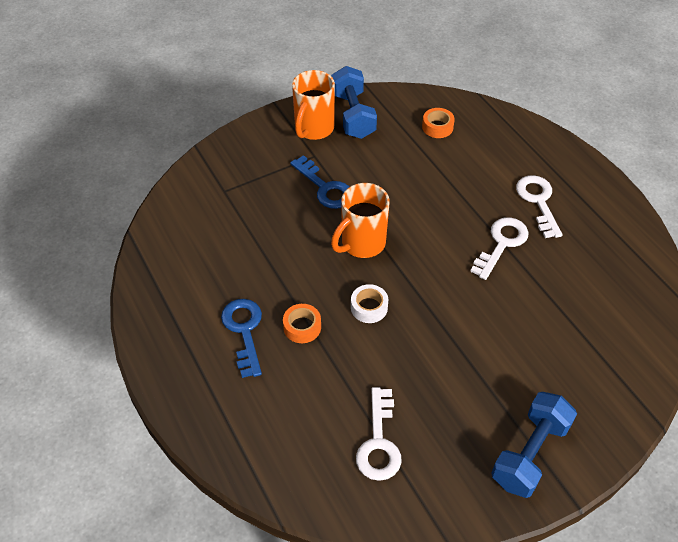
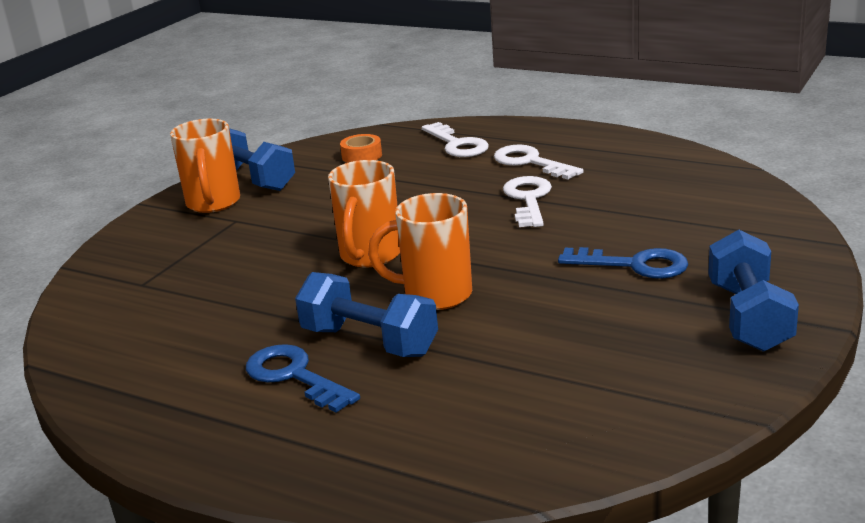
camera: 30 degrees left, 25 degrees down
orange tape [283,304,321,343] -> blue dumbbell [295,272,438,357]
blue key [290,155,349,209] -> blue key moved to [558,247,688,279]
white tape [351,284,388,323] -> orange mug [368,193,472,310]
white key [356,387,402,481] -> white key moved to [422,122,489,157]

